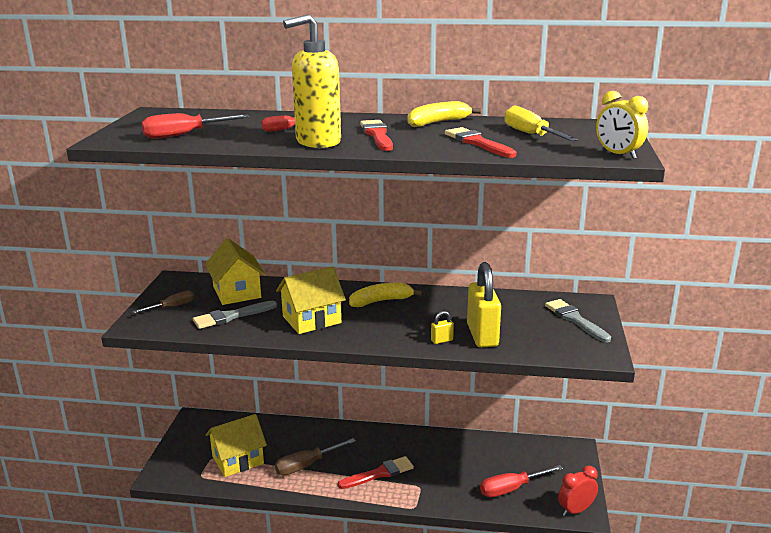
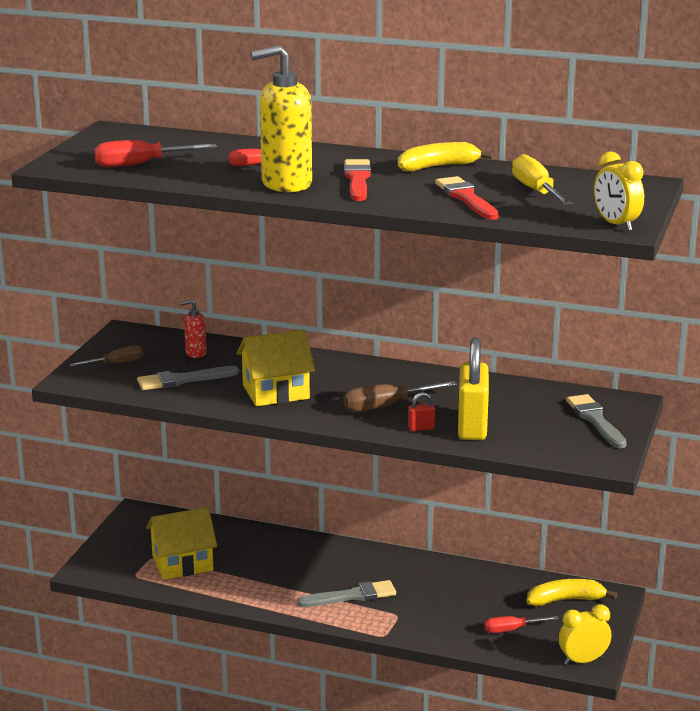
camera: 10 degrees right, 0 degrees up
yellow house [205,239,265,305] -> red soap dispenser [180,299,207,358]
brown screwdriver [275,438,356,475] -> brown screwdriver moved to [343,381,457,412]
red brush [338,456,414,489] -> grey brush [297,580,396,607]
yellow banana [349,282,423,307] -> yellow banana moved to [527,579,617,606]
yellow padlock [431,311,454,344] -> red padlock [408,392,435,431]
red screwdriver [480,465,563,497] -> red screwdriver [484,616,559,633], size x0.66
red clock [558,466,598,516] -> yellow clock [559,604,611,665]

